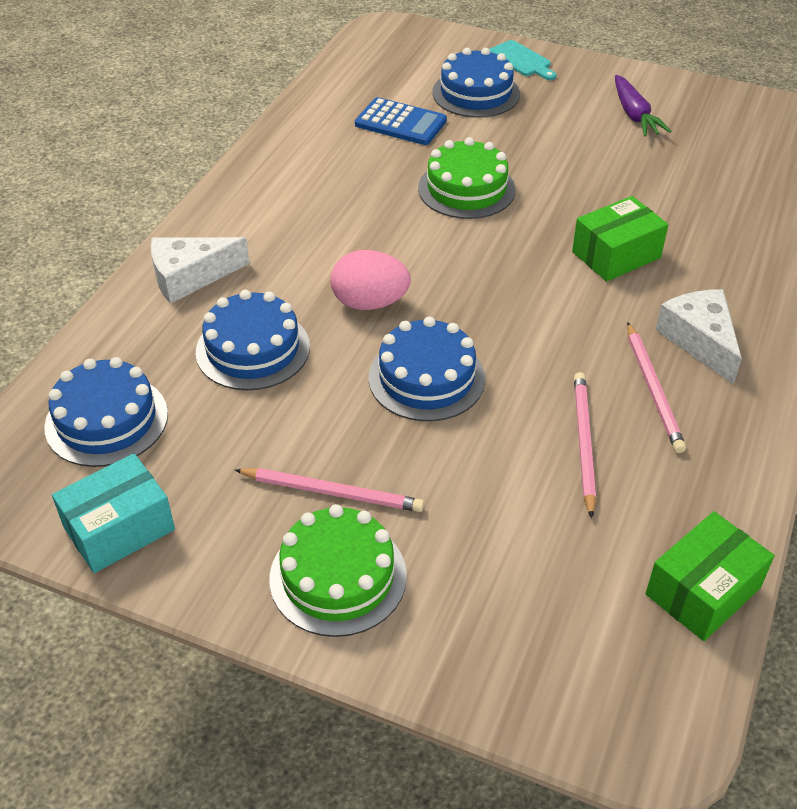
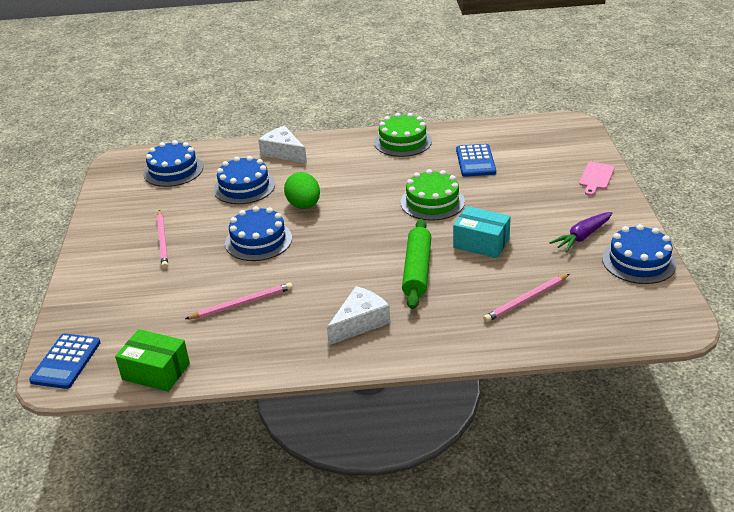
camera: 65 degrees right, 10 degrees down
turquoise box [52,454,175,573] -> turquoise box moved to [453,206,511,258]
green cake [269,504,407,637] -> green cake moved to [374,113,432,157]
pink egg [330,250,411,310] -> green egg [284,172,320,209]
blue cake [432,48,520,118] -> blue cake moved to [602,224,677,284]
turquoise cutting board [490,40,557,80] -> pink cutting board [579,162,615,196]
green box [572,196,668,281] -> green rolling pin [402,219,431,309]
pink pencil [627,322,686,453] -> pink pencil moved to [483,274,569,322]
none -> blue calculator [29,333,101,389]

